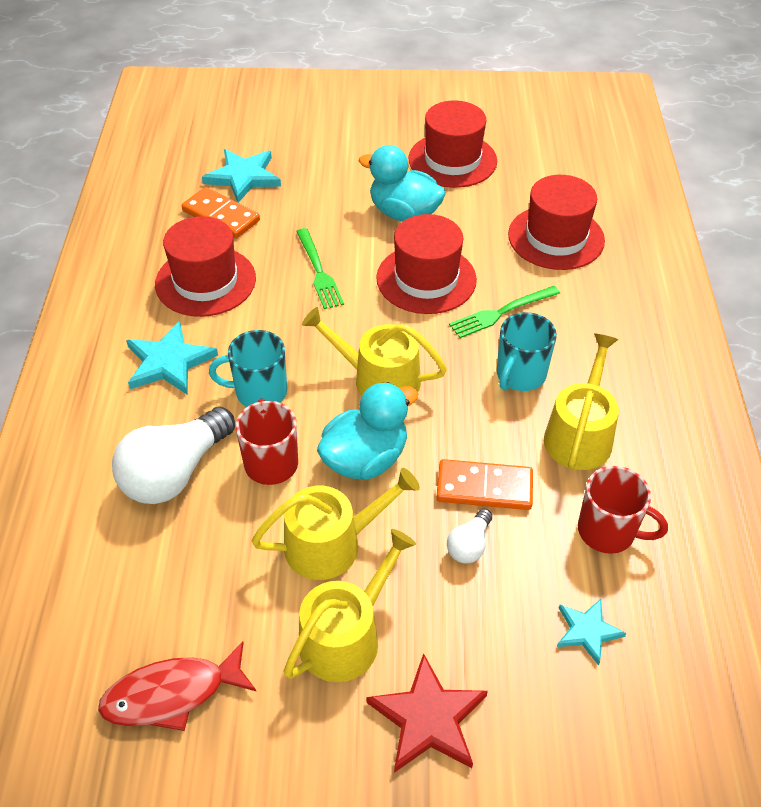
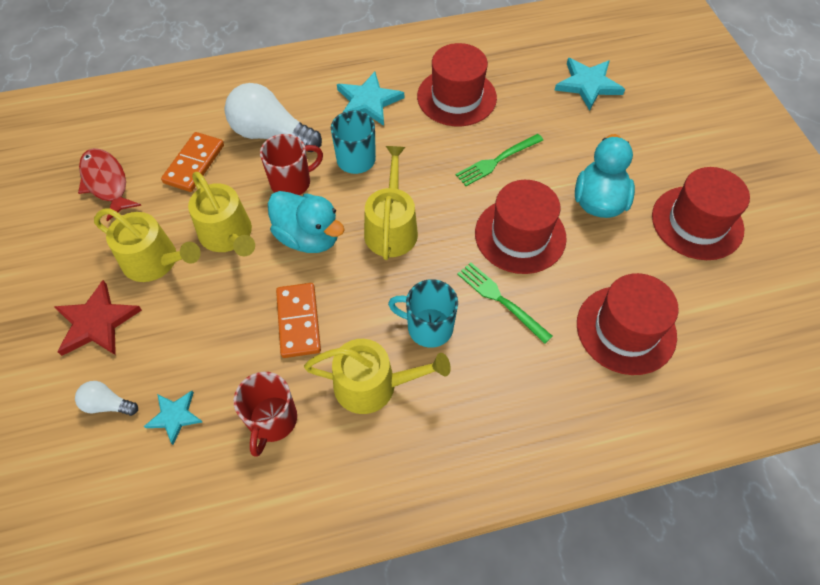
camera: 75 degrees right, 10 degrees up
orange domino [182,187,260,239] -> orange domino moved to [161,132,224,192]
white light bulb [447,509,492,563] -> white light bulb moved to [75,381,138,416]

